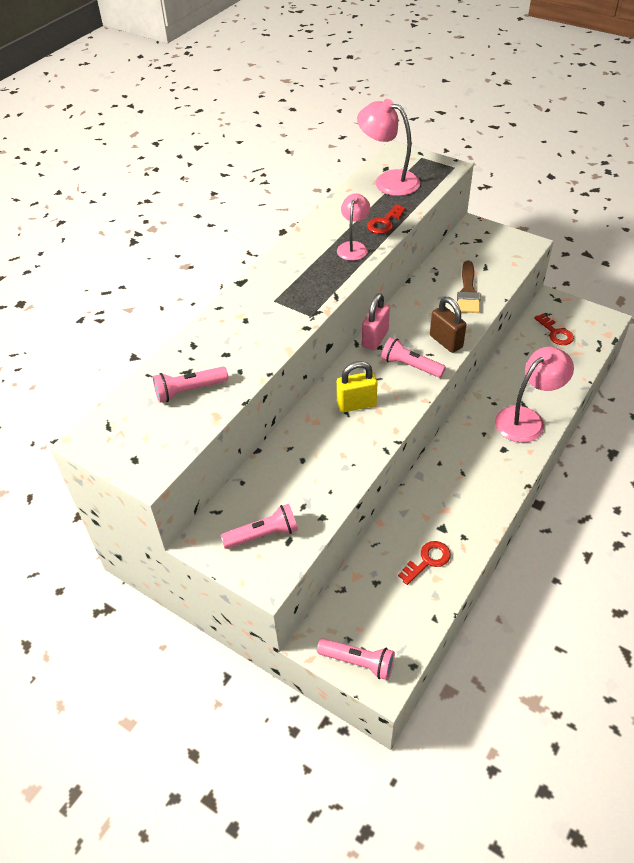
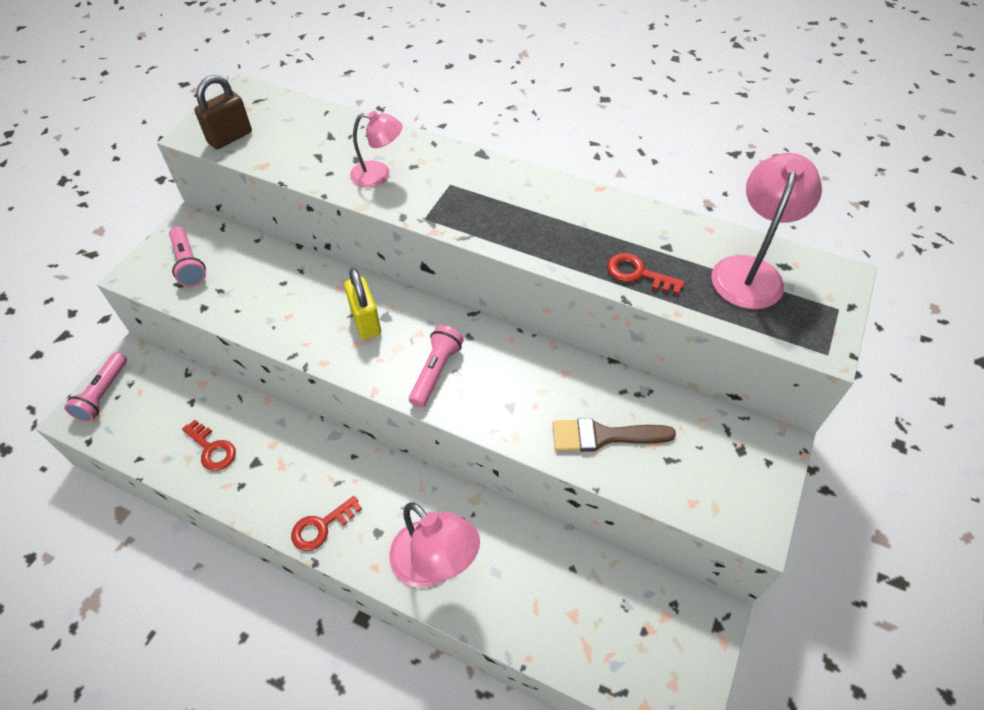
camera: 80 degrees right, 5 degrees up
pink flashlight [153,367,228,403] -> none
pink lamp [337,193,370,261] -> pink lamp moved to [350,111,403,187]
pink padlock [362,293,390,350] -> none
brown padlock [430,297,466,353] -> brown padlock moved to [194,75,252,149]
red key [534,314,574,345] -> red key moved to [291,496,362,551]

